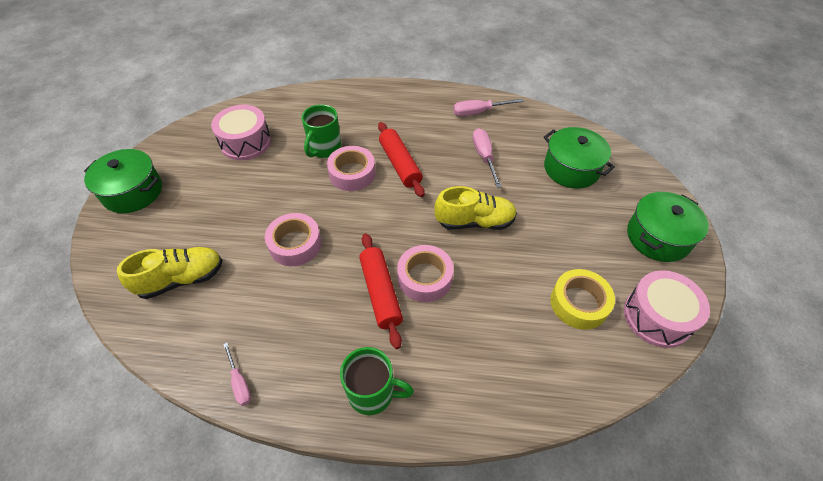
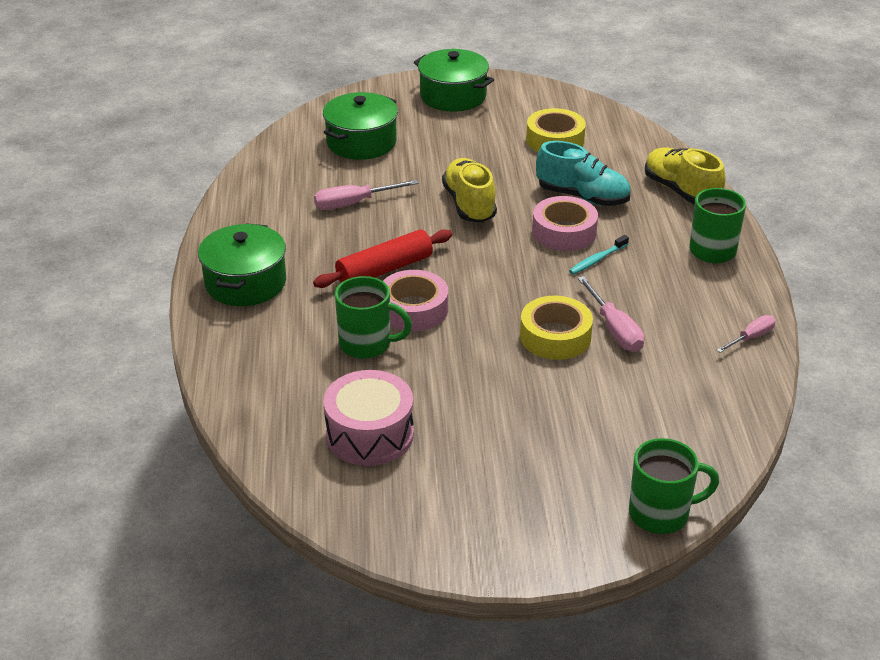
camera: 100 degrees left, 15 degrees down
green pot [84,149,162,213] -> green pot moved to [198,223,286,306]
yellow shoe [117,247,223,299] -> yellow shoe moved to [645,147,726,204]
pink tape [265,213,322,266] -> yellow tape [520,296,593,360]
red rolling pin [359,233,403,349] -> turquoise toothbrush [569,235,629,275]
pink screwdriver [453,99,524,116] -> pink screwdriver moved to [577,276,644,352]
pink drum [624,270,710,348] -> none
none -> turquoise shoe [536,141,631,206]
none -> green mug [629,438,719,534]

